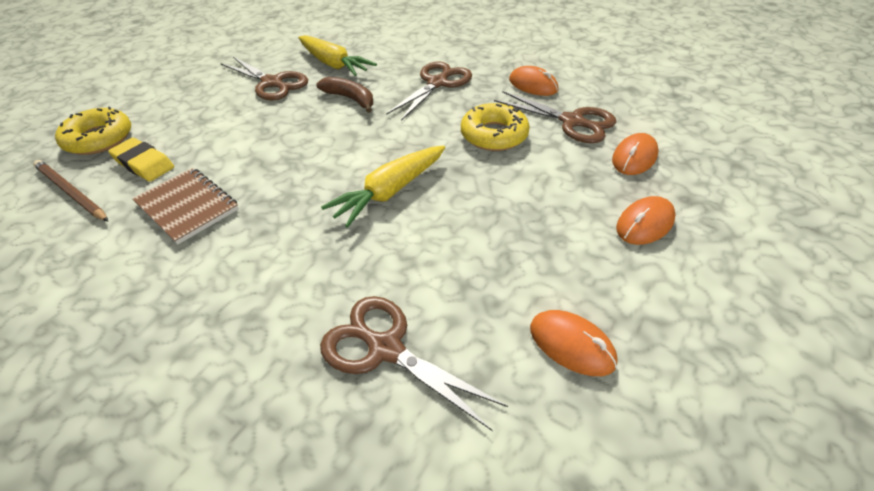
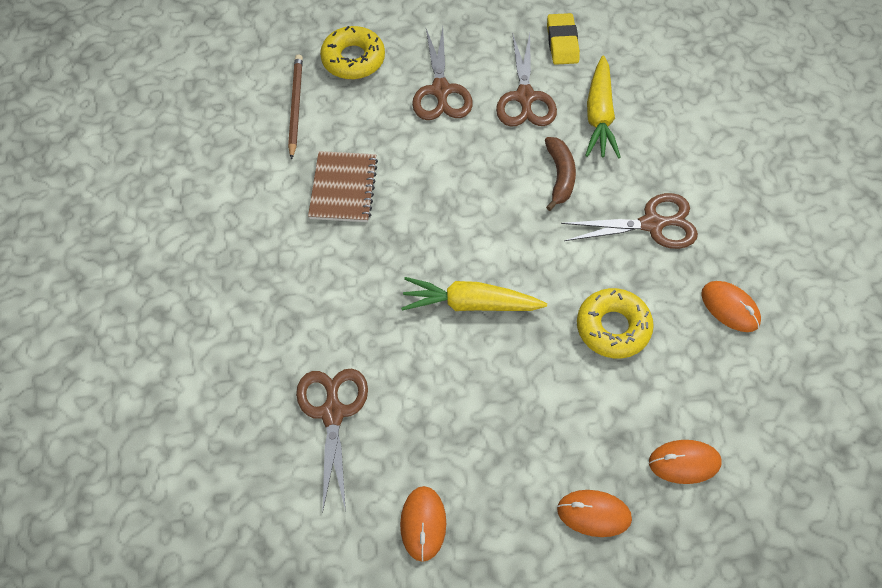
camera: 50 degrees right, 15 degrees up
yellow eraser [108,138,174,182] -> yellow eraser moved to [547,13,580,65]
brown scissors [494,91,616,143] -> brown scissors moved to [412,27,473,120]
orange mouse [509,66,558,96] -> orange mouse turned 45 degrees counterclockwise [701,281,761,332]

